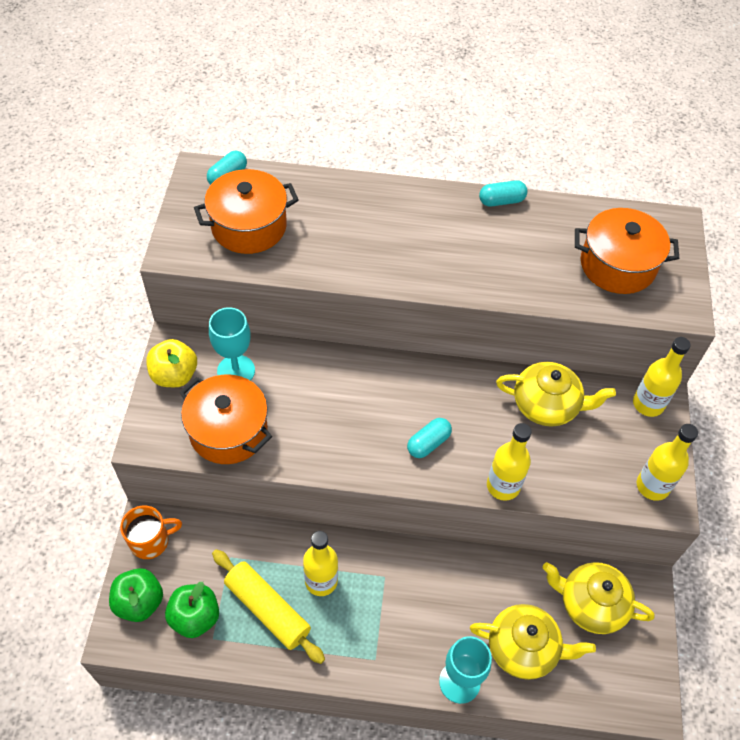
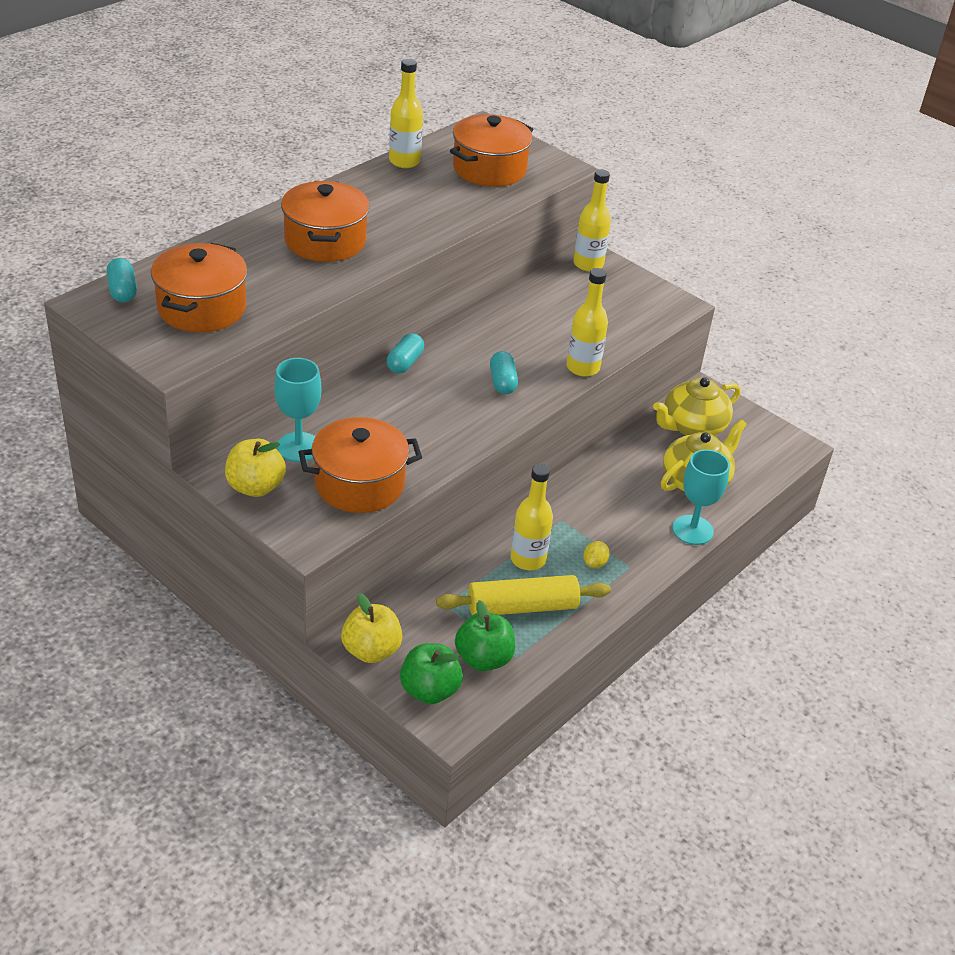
camera: 55 degrees left, 15 degrees down
orange mug [120,506,182,559] -> yellow apple [341,593,403,663]
turquoise capsule [479,180,528,206] -> turquoise capsule moved to [387,333,424,374]
yellow teapot [496,362,616,427] -> none
yellow bottle [637,424,698,501] -> yellow bottle moved to [389,59,423,168]
none -> orange pot [281,181,370,262]
none -> yellow lemon [583,541,610,568]

